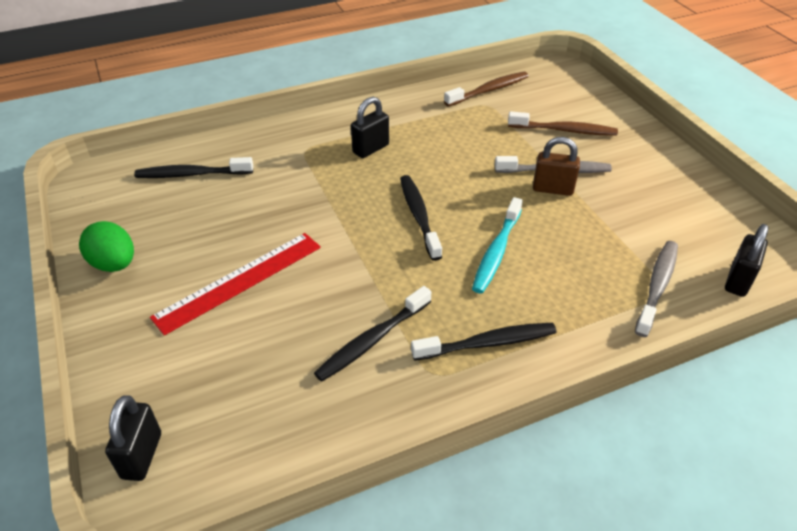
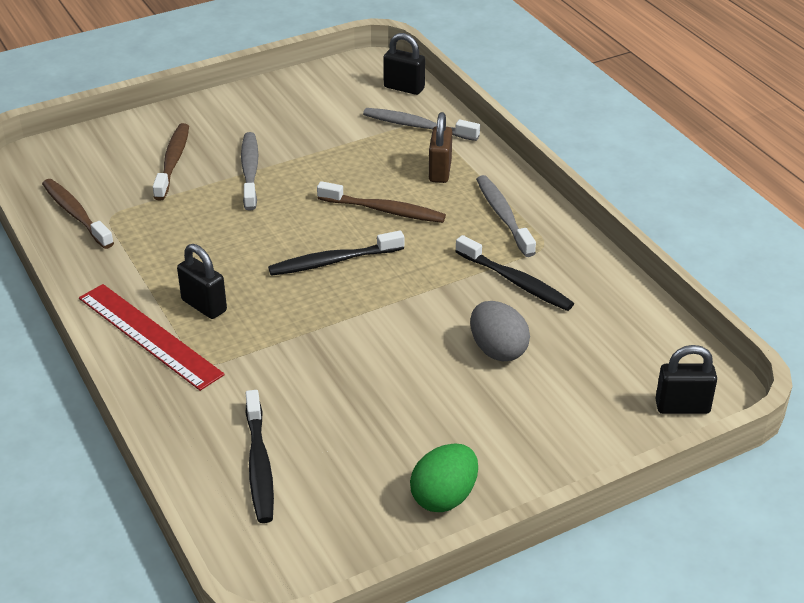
camera: 95 degrees left, 5 degrees down
red ruler [150,233,321,336] -> red ruler moved to [79,284,225,391]
black toothbrush [411,323,556,361] -> grey toothbrush [476,175,536,257]
turquoise toothbrush [472,197,523,293] -> brown toothbrush [317,181,446,223]
brown padlock [533,137,580,196] -> brown padlock moved to [429,112,452,183]
none -> grey egg [470,301,530,362]

